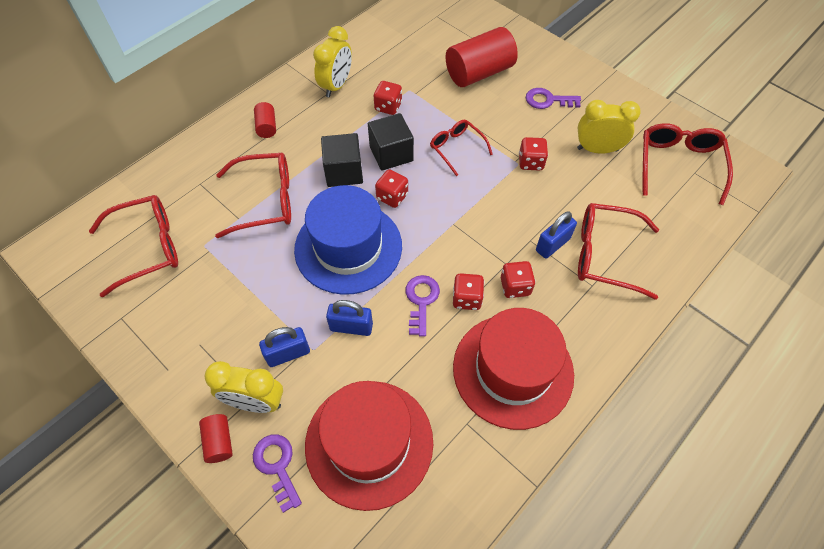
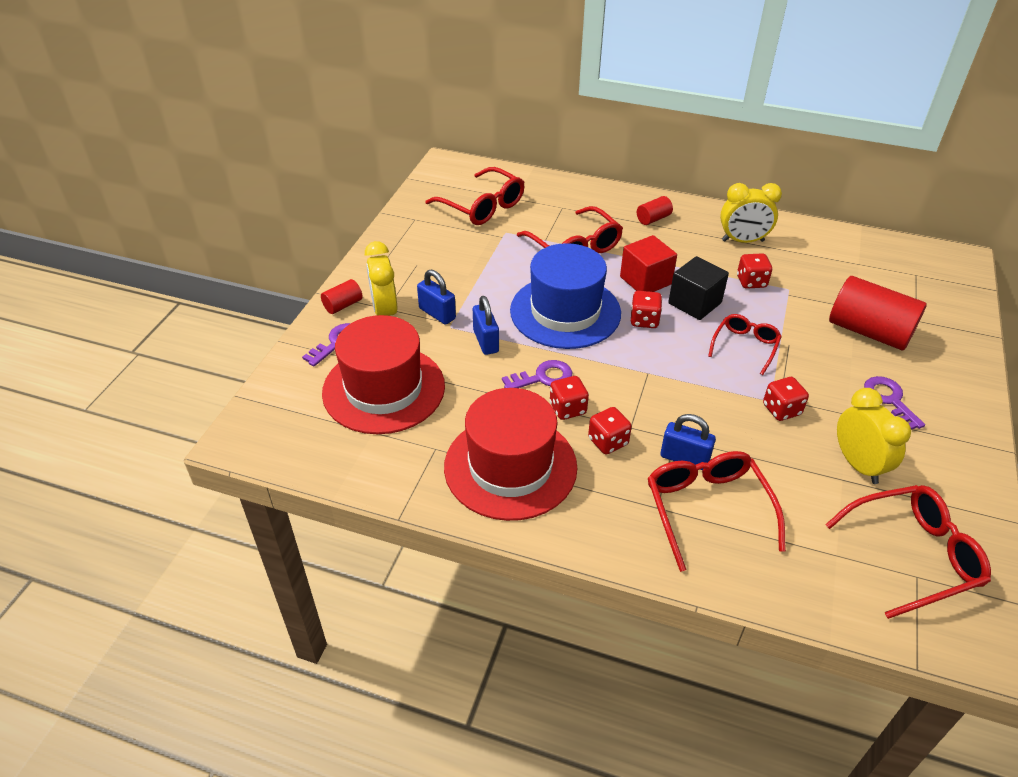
camera: 65 degrees right, 15 degrees down
black cube [321,133,363,187] -> red cube [620,235,677,292]

